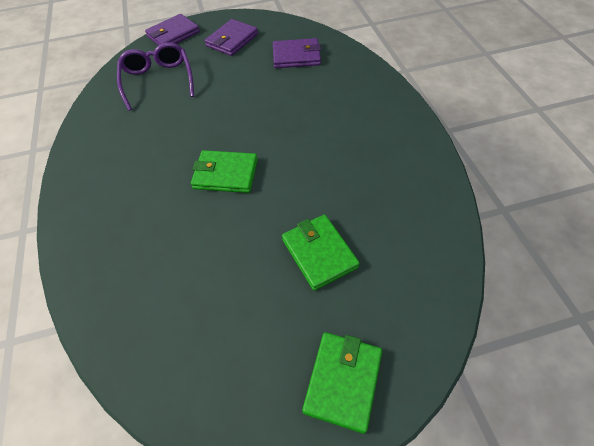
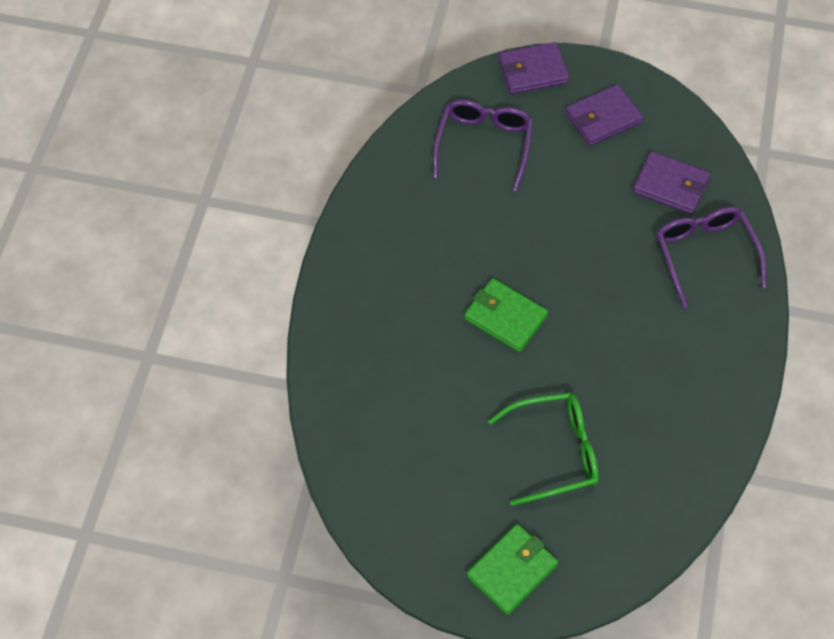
camera: 25 degrees right, 5 degrees up
green wallet [282,214,360,291] -> green glasses [488,393,599,506]
none -> purple glasses [656,207,766,308]

